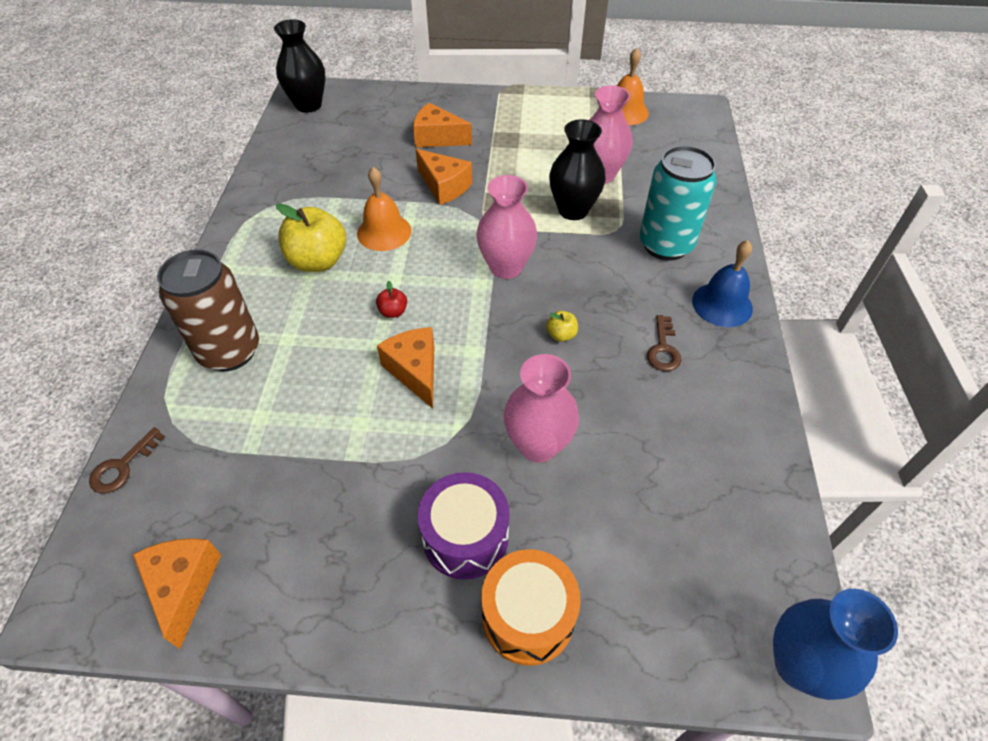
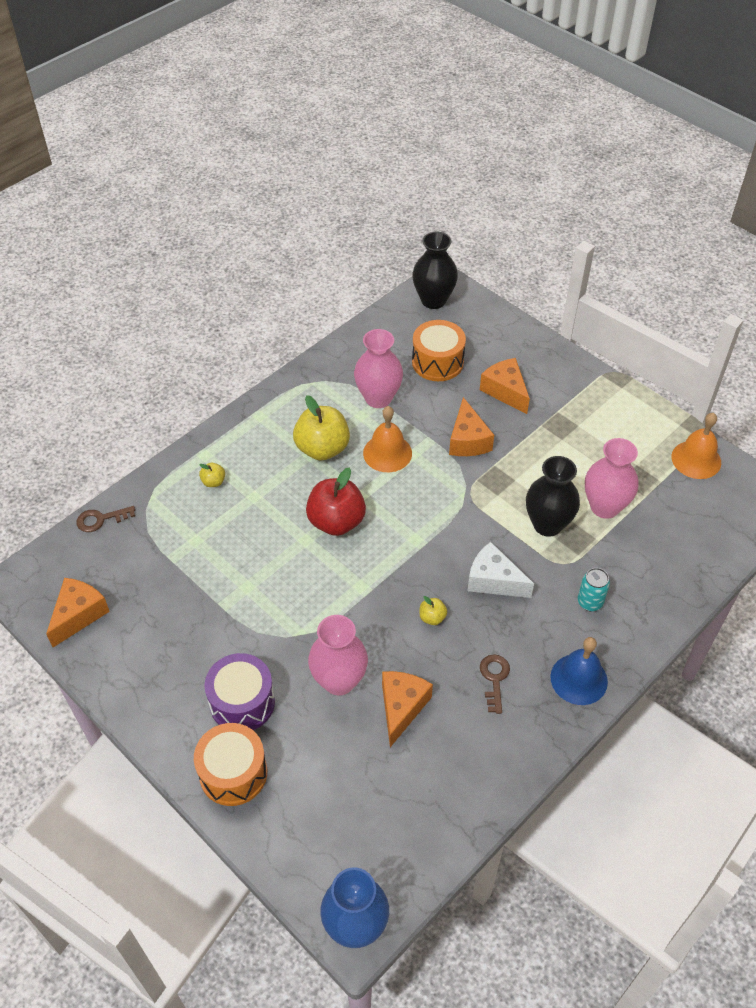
camera: 40 degrees right, 0 degrees up
brown can [157,249,259,372] -> yellow apple [199,463,225,487]
red apple [376,281,407,318] -> red apple [306,468,366,536], size x2.23
orange cheese [377,327,434,409] -> orange cheese moved to [382,671,433,747]
pink vase [476,175,537,279] -> pink vase moved to [354,329,403,408]
turquoise can [639,146,716,261] -> turquoise can [578,568,610,611], size x0.48
brown key [647,315,681,371] -> brown key turned 135 degrees clockwise [480,654,510,714]
none -> orange drum [412,320,466,381]
none -> white cheese [468,542,534,598]

